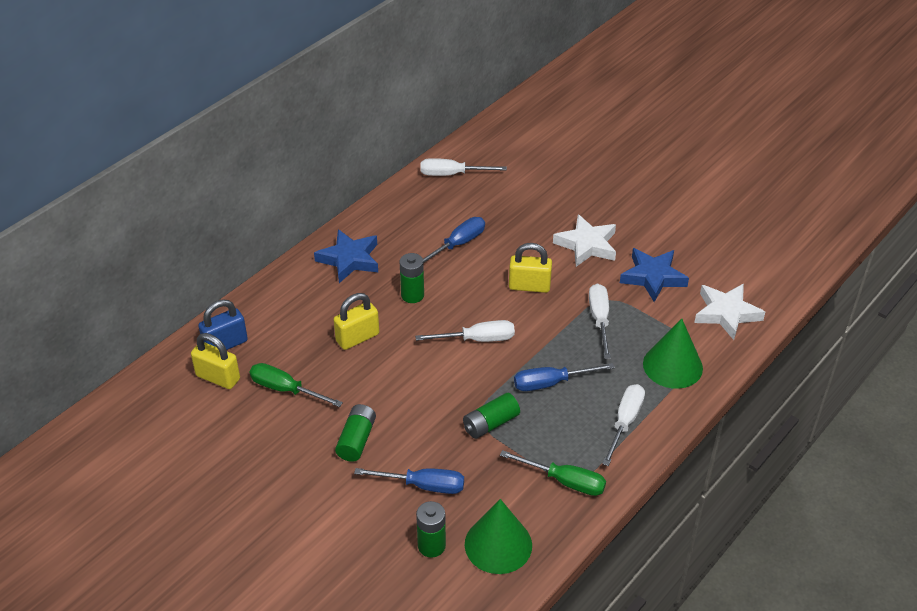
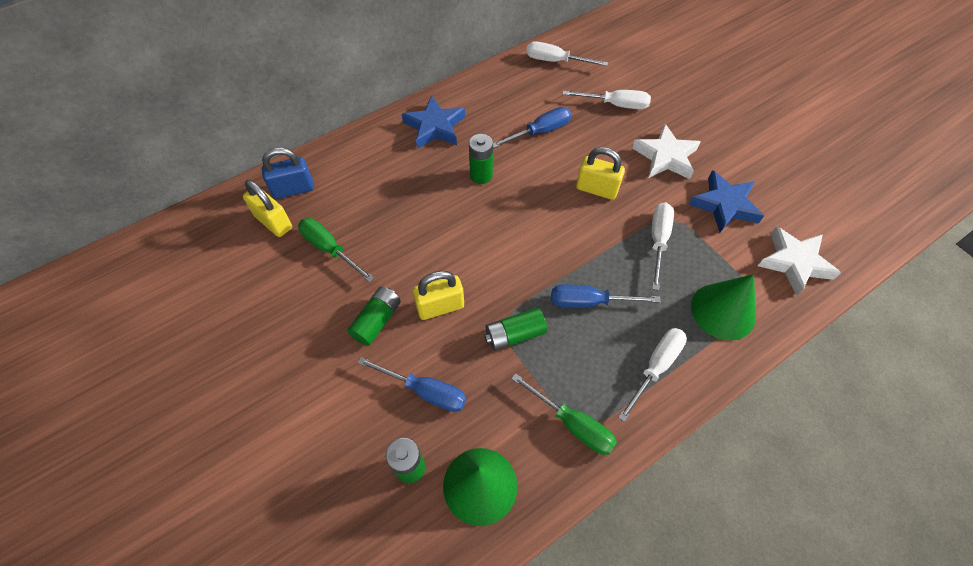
camera: 15 degrees right, 15 degrees up
yellow padlock [334,293,379,350] -> yellow padlock moved to [413,271,464,320]
white screwdriver [415,320,515,342] -> white screwdriver moved to [563,90,651,109]

